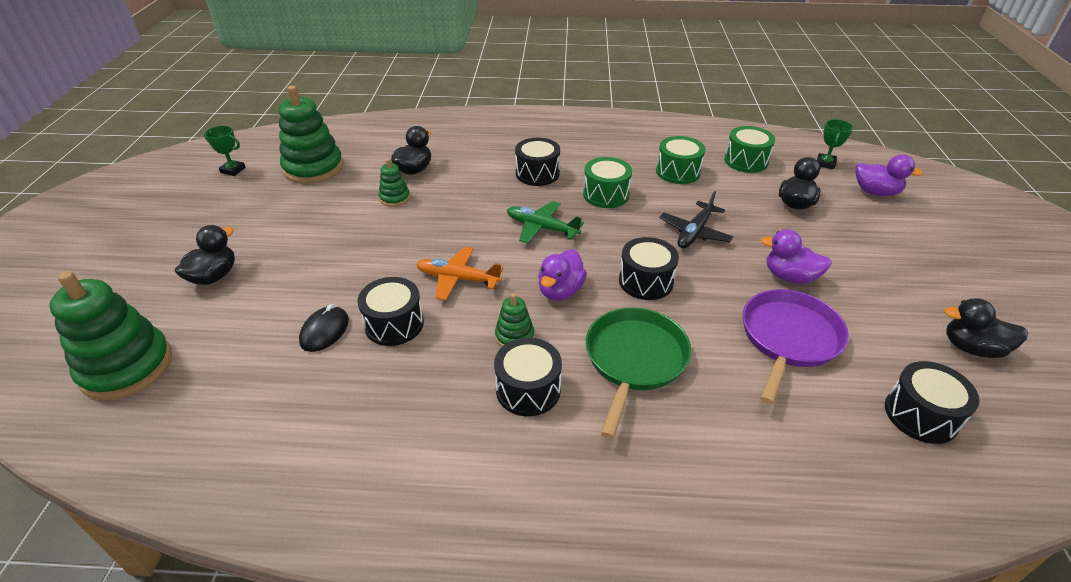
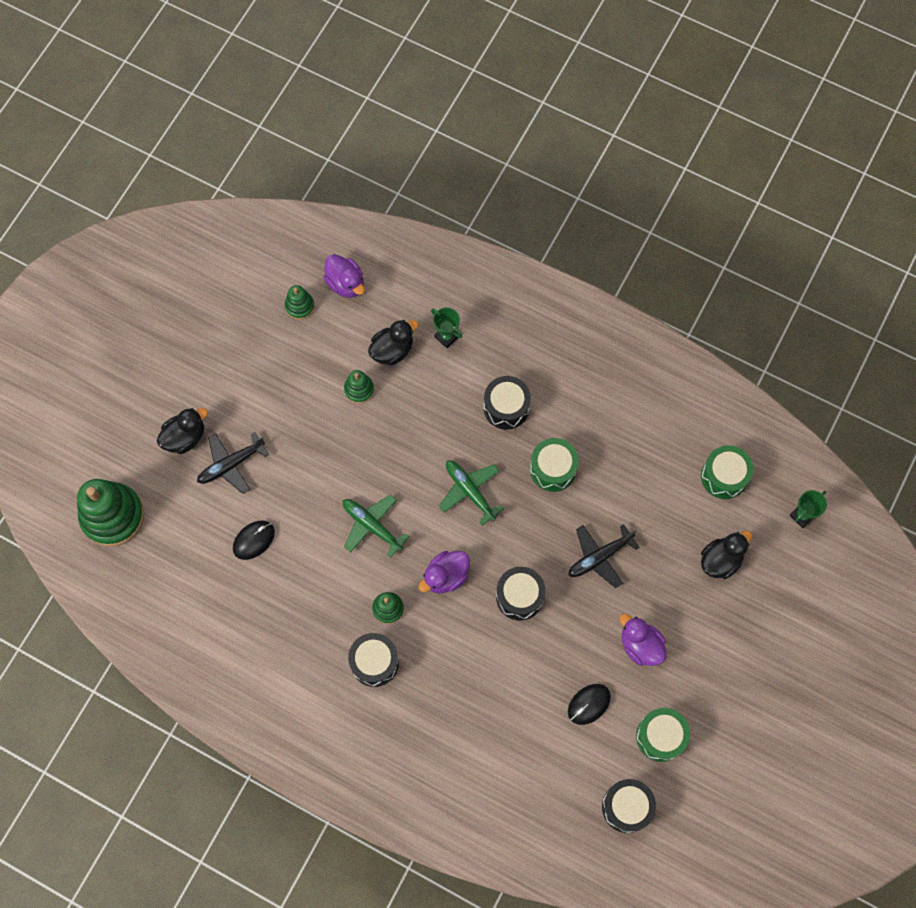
camera: 25 degrees right, 30 degrees up
green trophy [204,126,246,176] -> green trophy moved to [431,307,462,348]
green stacking toy [278,86,344,184] -> green stacking toy [285,285,315,320], size x0.48
black drum [357,277,424,346] -> none
orange plane [416,247,503,301] -> green plane [343,494,409,558]
green pan [586,308,691,439] -> none
green drum [656,136,705,184] -> green drum moved to [636,708,690,762]
purple pan [743,289,849,404] -> black mouse [568,684,611,725]
purple duck [855,154,923,196] -> purple duck moved to [323,254,365,298]
black duck [944,298,1028,358] -> none
none -> black plane [197,432,269,494]

